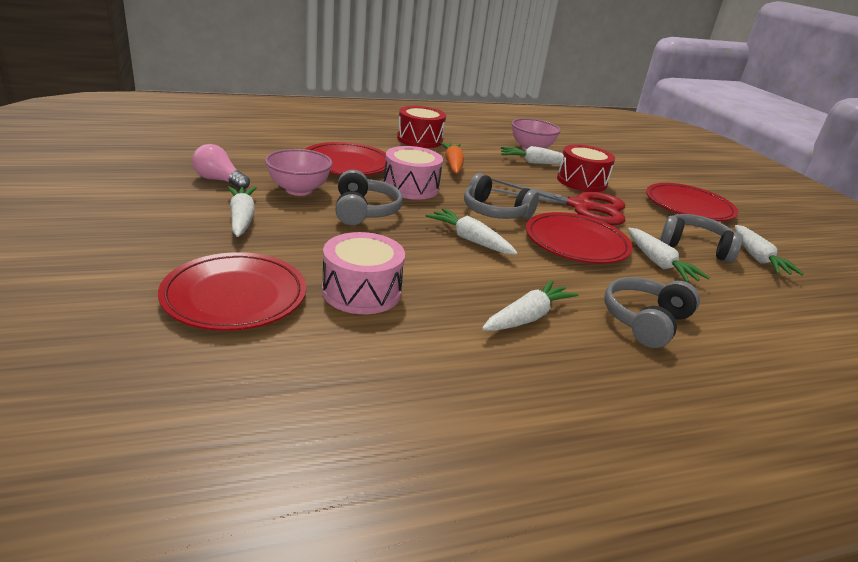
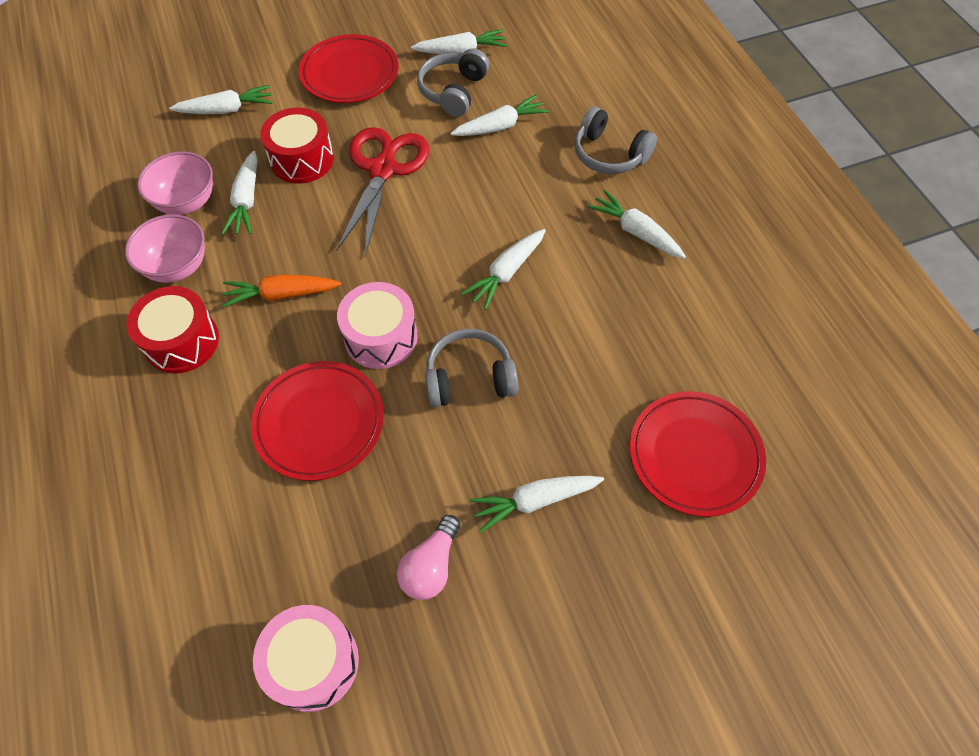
camera: 90 degrees left, 30 degrees up
pink bowl [265,149,333,196] -> pink bowl moved to [125,214,205,283]
pink drum [322,232,405,314] -> pink drum moved to [253,605,359,712]
grey headphones [464,173,539,219] -> none
red plate [526,212,633,264] -> none
none -> white carrot [169,85,272,114]

